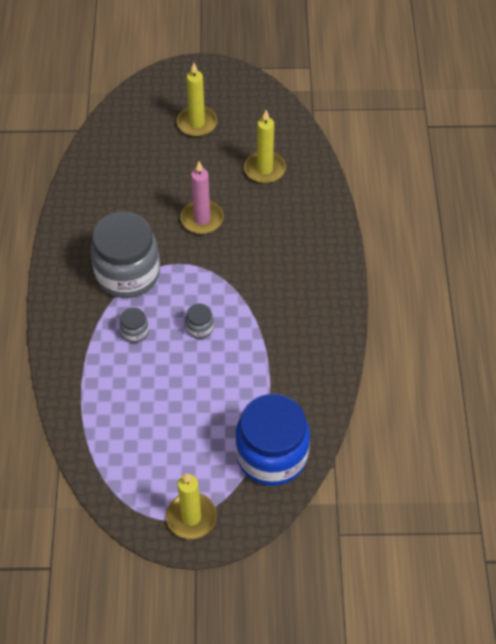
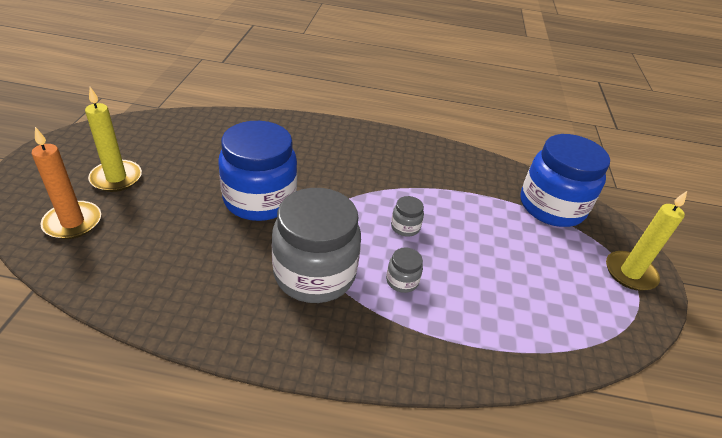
camera: 85 degrees left, 15 degrees down
pink candle [181,161,224,234] -> blue jar [219,121,297,221]
yellow candle [244,110,286,184] -> none
none -> orange candle [32,127,101,239]

